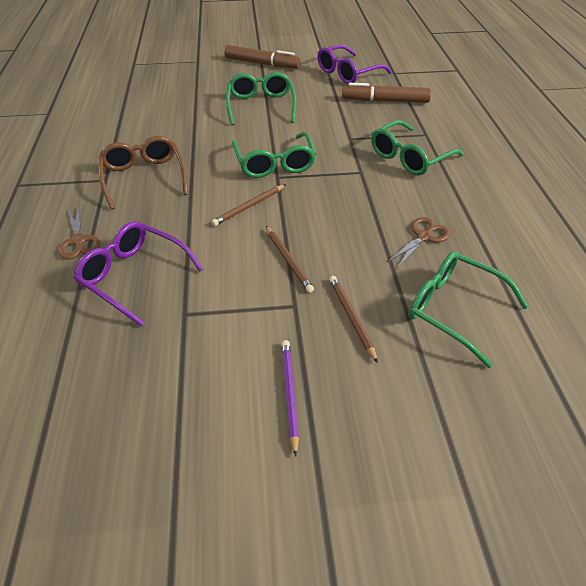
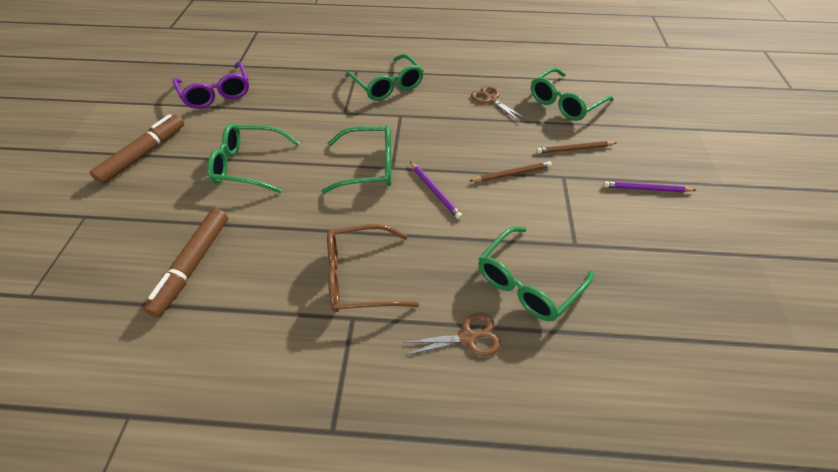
camera: 80 degrees left, 5 degrees up
purple glasses [74,221,203,326] -> green glasses [478,226,594,321]
brown pencil [212,184,286,226] -> purple pencil [410,162,462,219]
brown marker [342,83,431,103] -> brown marker moved to [143,209,228,317]

